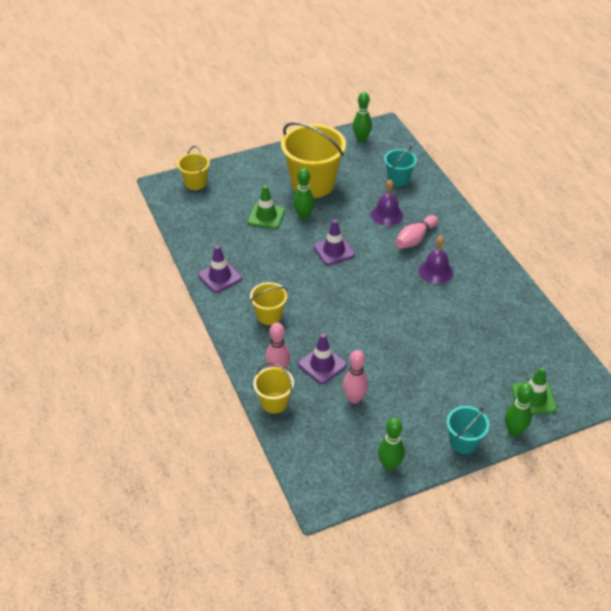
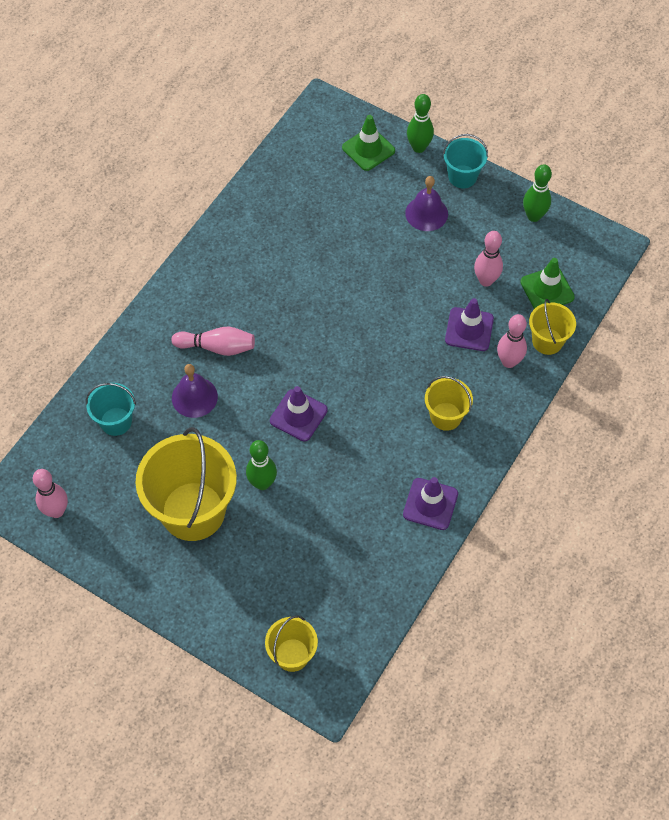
camera: 125 degrees left, 15 degrees up
green traffic cone [248,185,285,229] -> green traffic cone moved to [520,258,575,309]
green bowling pin [353,92,372,142] -> pink bowling pin [33,469,68,518]
purple bell [419,236,453,284] -> purple bell moved to [405,176,448,231]

